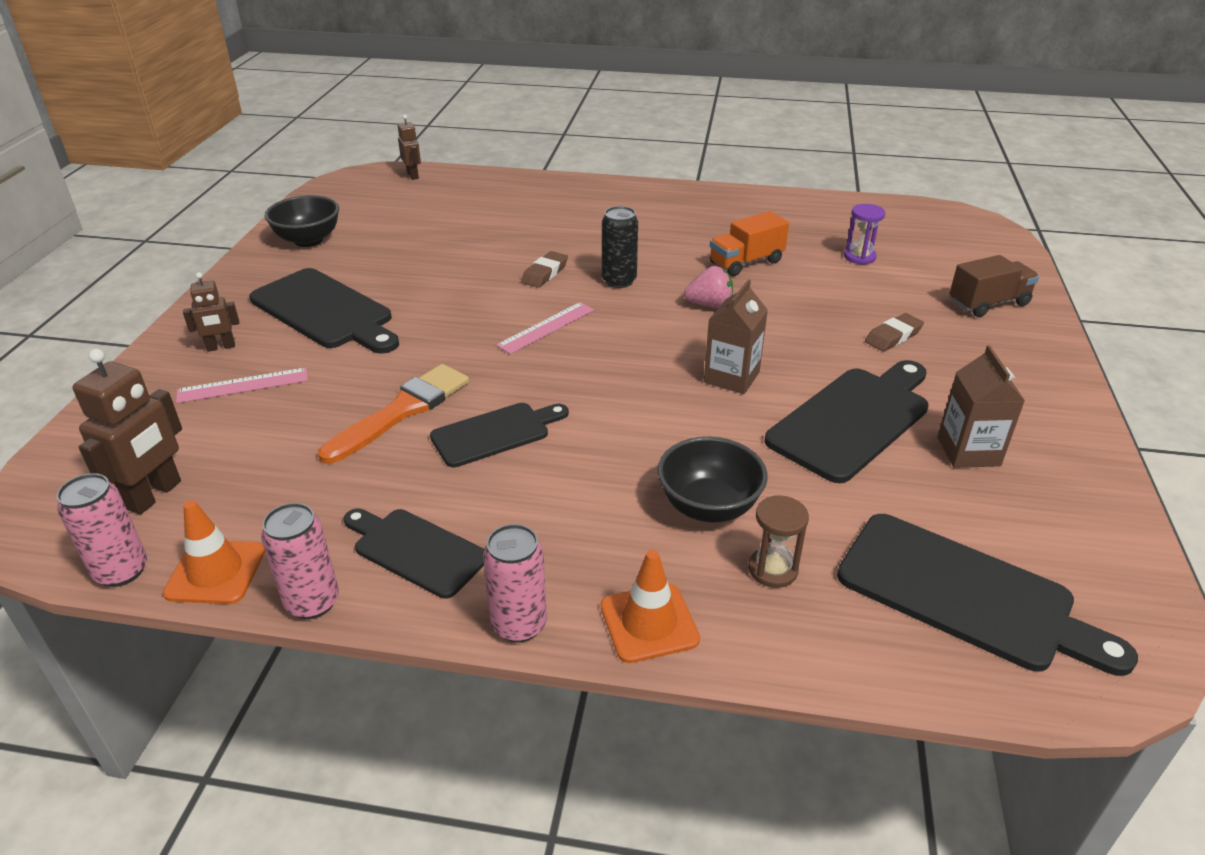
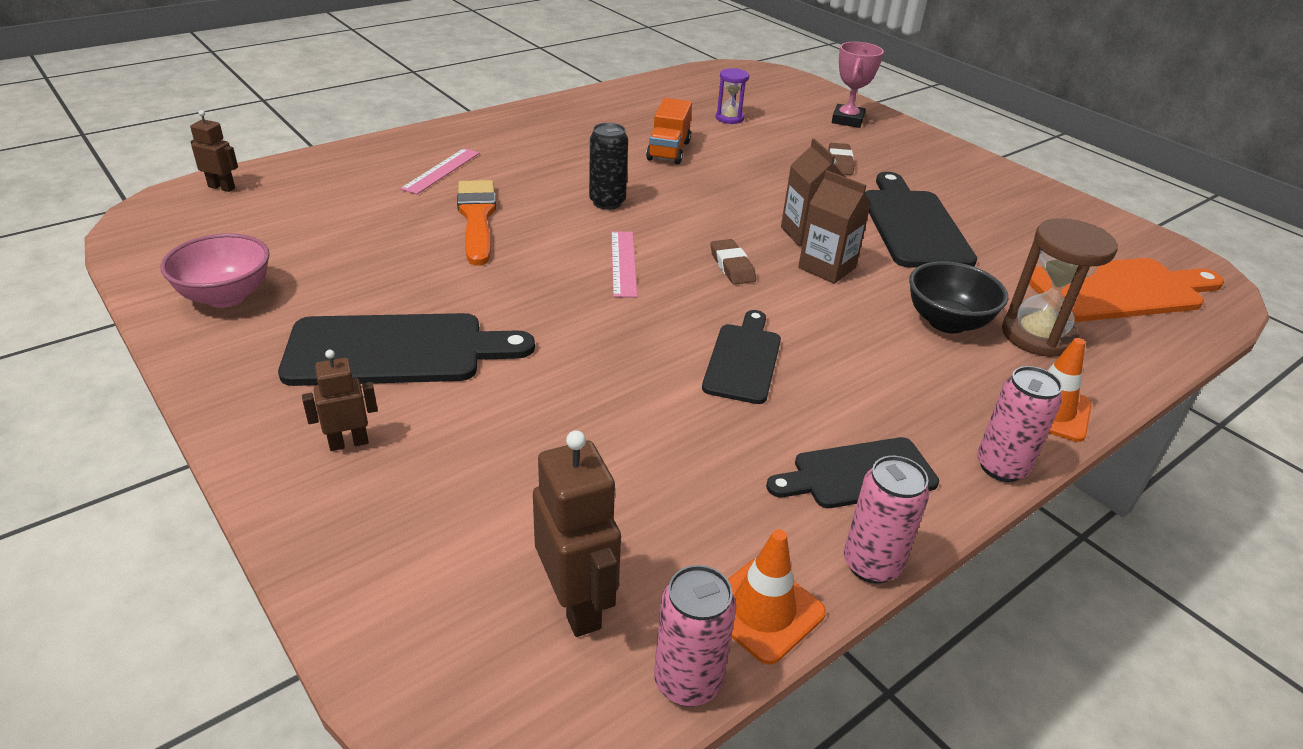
camera: 50 degrees left, 0 degrees up
pink ruler [176,368,308,403] -> pink ruler moved to [400,148,480,194]
brown robot [183,272,239,352] -> brown robot turned 135 degrees counterclockwise [302,350,378,451]
black bowl [265,195,339,247] -> pink bowl [160,233,270,308]
orange brush [318,364,469,464] -> orange brush moved to [457,180,496,266]
brown eraser [521,251,568,288] -> brown eraser moved to [710,239,756,285]
pink strawberry [684,266,733,308] -> none
brown hourglass [748,495,809,588] -> brown hourglass [1002,218,1118,357], size x1.73
black cutting board [837,514,1138,676] -> orange cutting board [1029,258,1224,322]
brown carton [938,345,1025,468] -> brown carton moved to [798,170,871,284]
brown truck [950,255,1039,317] -> pink trophy [832,42,884,128]

